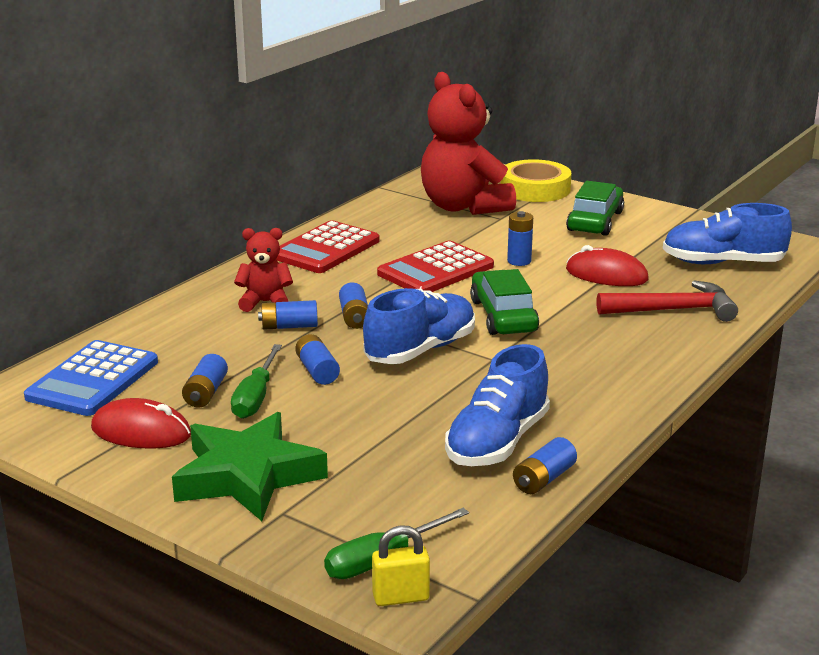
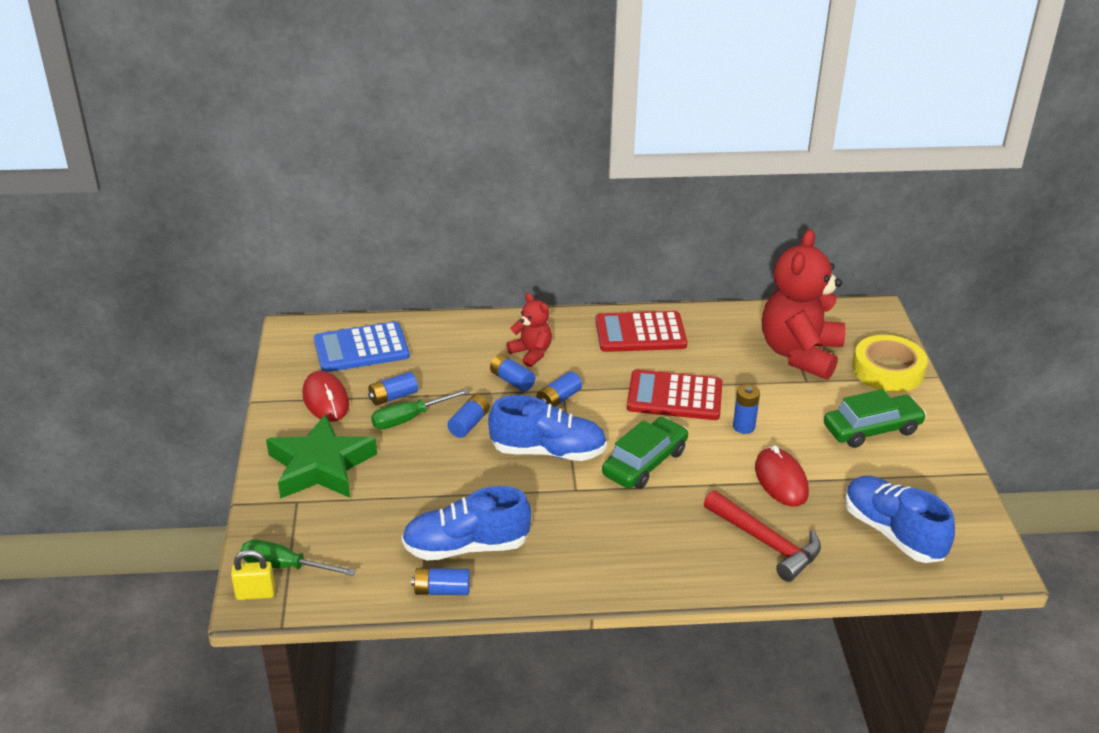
camera: 50 degrees right, 10 degrees up
yellow padlock [372,525,430,606] -> yellow padlock turned 45 degrees counterclockwise [231,550,275,600]

